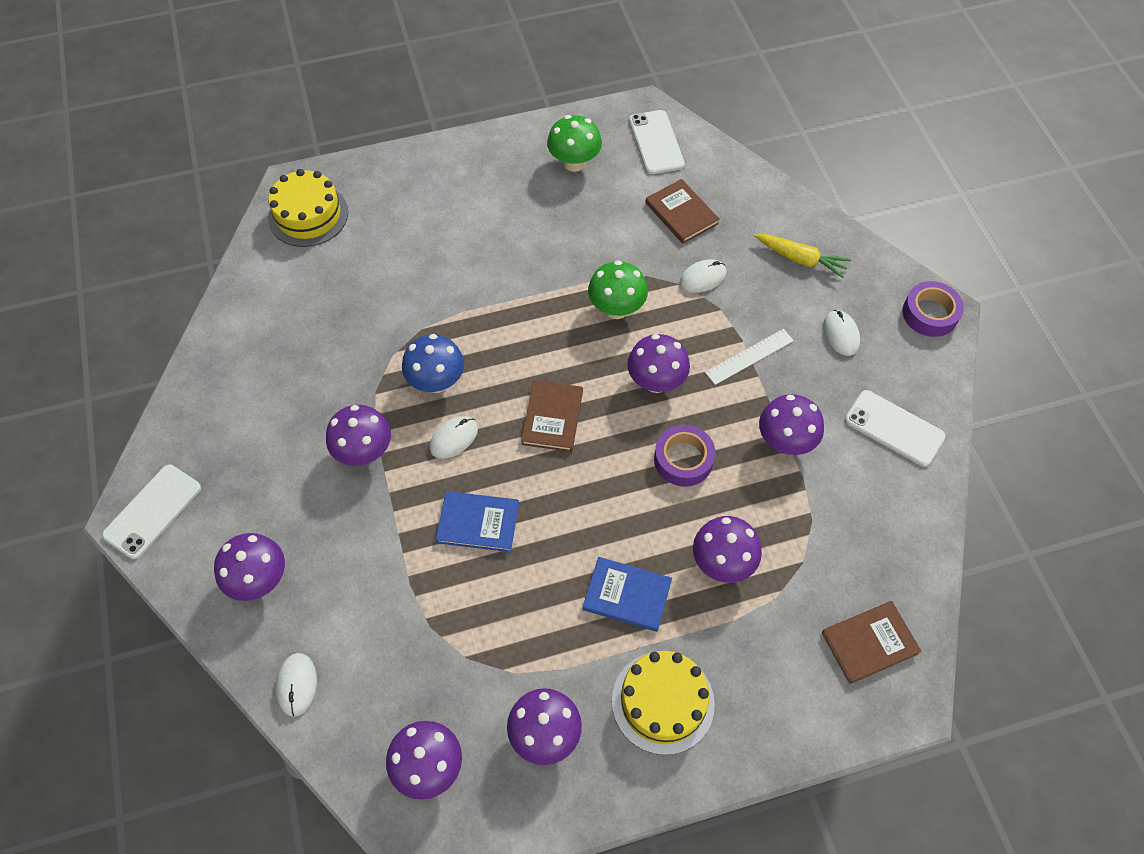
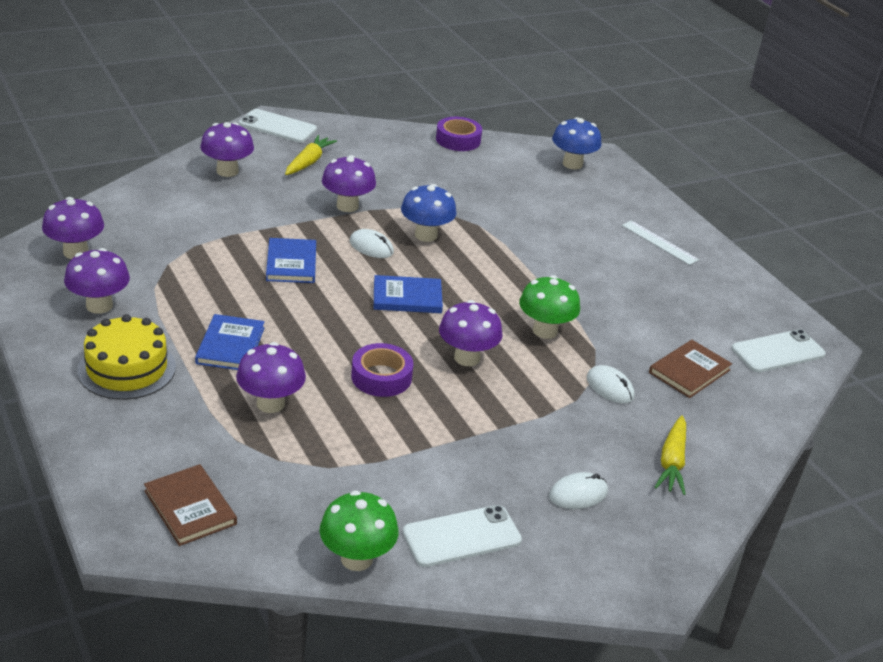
camera: 75 degrees right, 25 degrees down
yellow cake [268,169,348,247] -> blue mushroom [552,117,602,170]
white mouse [276,653,317,717] -> none
brown book [521,380,583,452] -> blue book [374,275,443,313]
green mushroom [547,115,602,172] -> green mushroom moved to [319,490,398,571]
white ruler [705,329,794,385] -> white ruler moved to [622,220,699,265]
purple mushroom [759,394,824,455] -> none
white phone [845,390,946,467] -> white phone turned 45 degrees clockwise [403,505,522,567]
purple tape [902,281,964,337] -> purple tape moved to [436,117,482,151]
none -> yellow carrot [285,135,337,175]

